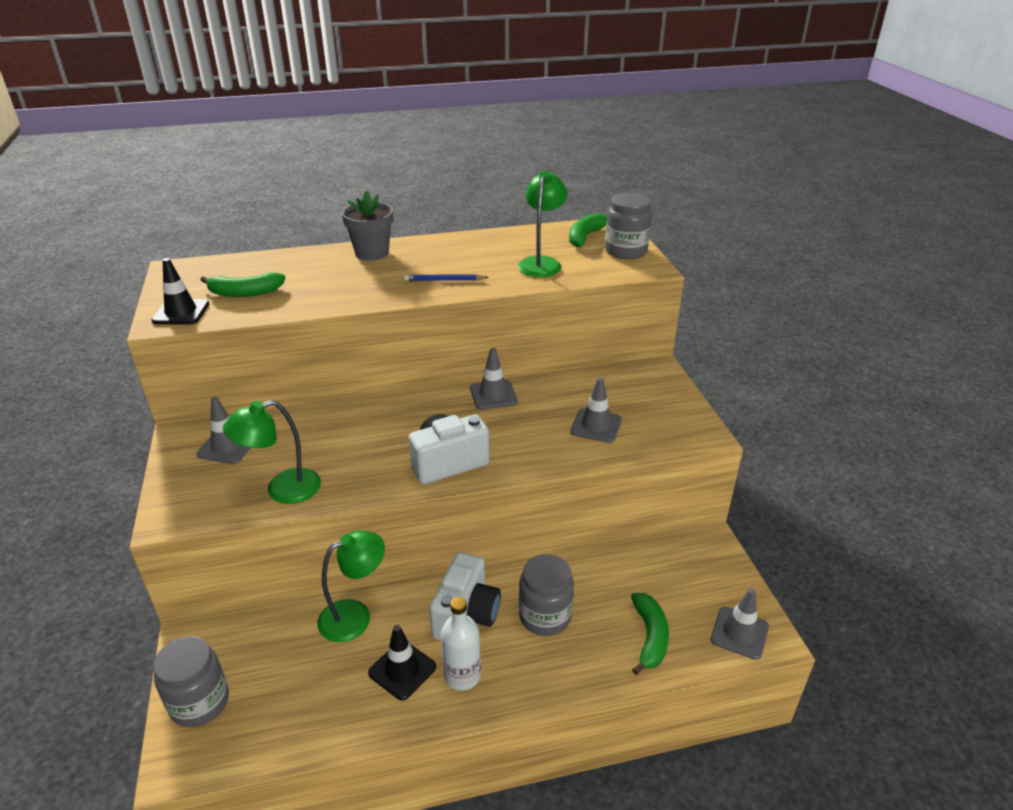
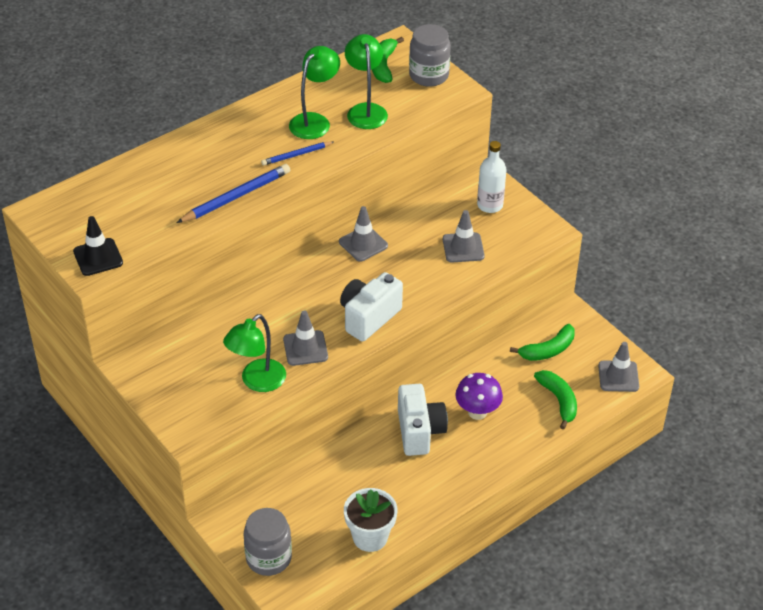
camera: 25 degrees left, 10 degrees up
grey traffic cone [197,397,250,464] -> grey traffic cone moved to [283,311,328,366]
green banana [201,272,285,297] -> green banana moved to [510,324,575,361]
green lamp [317,530,385,642] -> green lamp moved to [289,46,340,139]
grey flower pot [341,191,393,261] -> none
black traffic cone [368,625,436,701] -> none
white bottle [441,597,481,691] -> white bottle moved to [477,141,506,213]
grey jar [519,554,574,636] -> purple mushroom [455,373,503,420]
none -> blue pencil [176,164,290,223]
none -> white flower pot [344,488,397,552]

